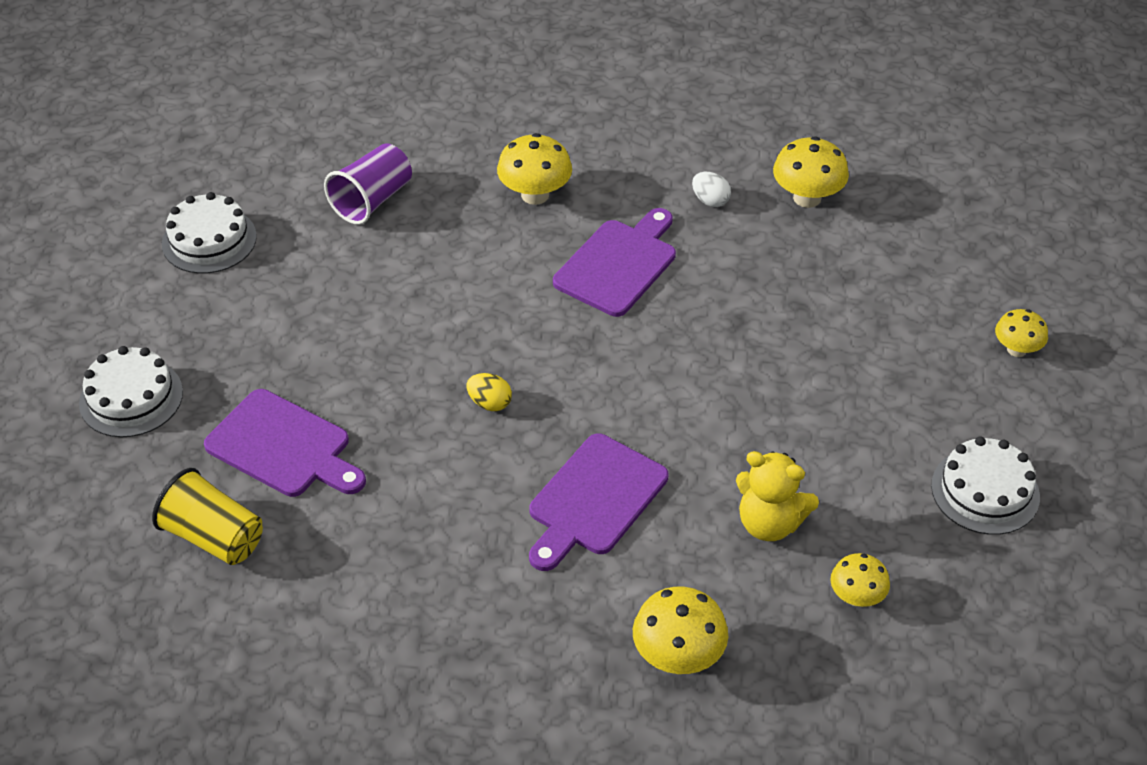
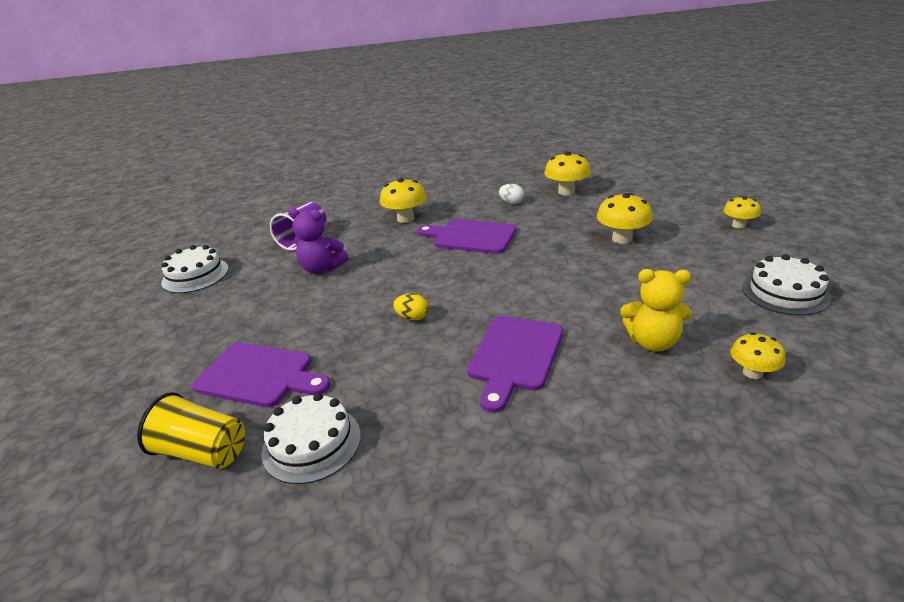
camera: 10 degrees left, 15 degrees down
white cake [79,346,183,437] -> white cake moved to [261,393,361,484]
purple cutting board [553,208,676,317] -> purple cutting board turned 90 degrees counterclockwise [417,219,516,254]
yellow mushroom [633,587,728,674] -> yellow mushroom moved to [597,193,653,244]
none -> purple teddy bear [288,208,349,274]

